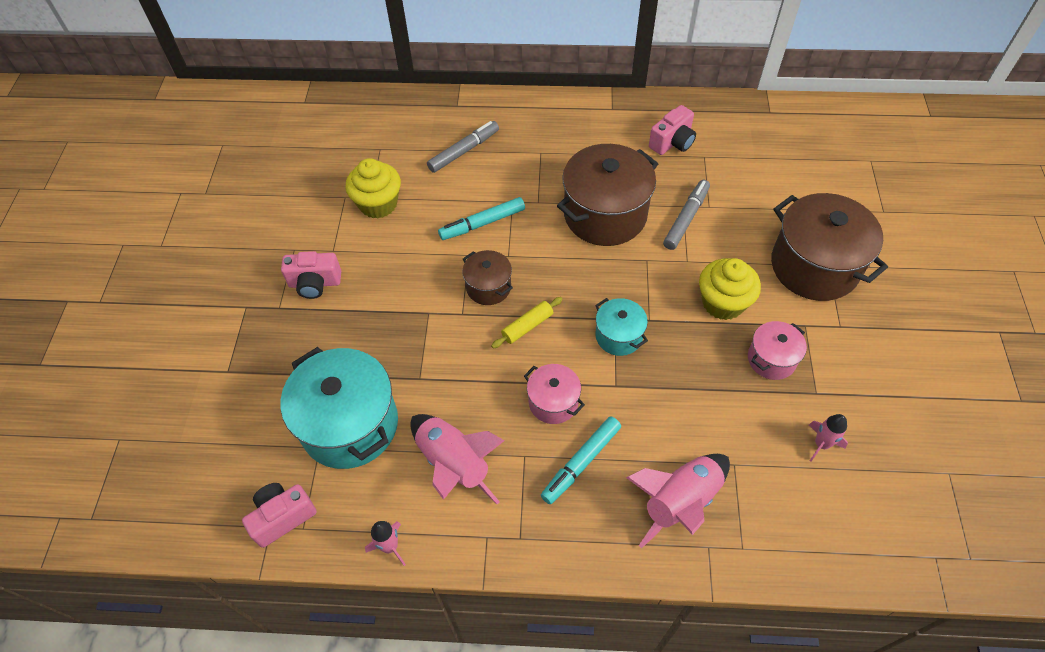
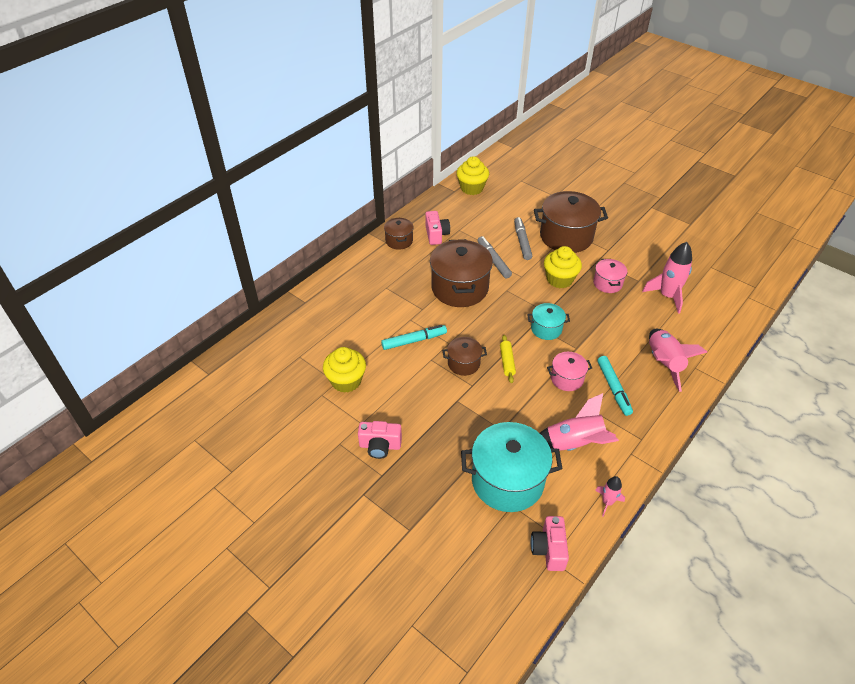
camera: 55 degrees left, 10 degrees down
pink camera [281,251,341,299] -> pink camera turned 60 degrees clockwise [358,421,402,459]
grey marker [427,121,499,173] -> grey marker moved to [514,217,532,260]
turquoise marker [438,197,525,240] -> turquoise marker turned 120 degrees counterclockwise [381,325,447,350]
pink rocket [809,414,848,462] -> pink rocket [642,242,692,314], size x1.86
none -> brown pot [384,217,414,250]
none -> yellow cupcake [456,156,489,195]

